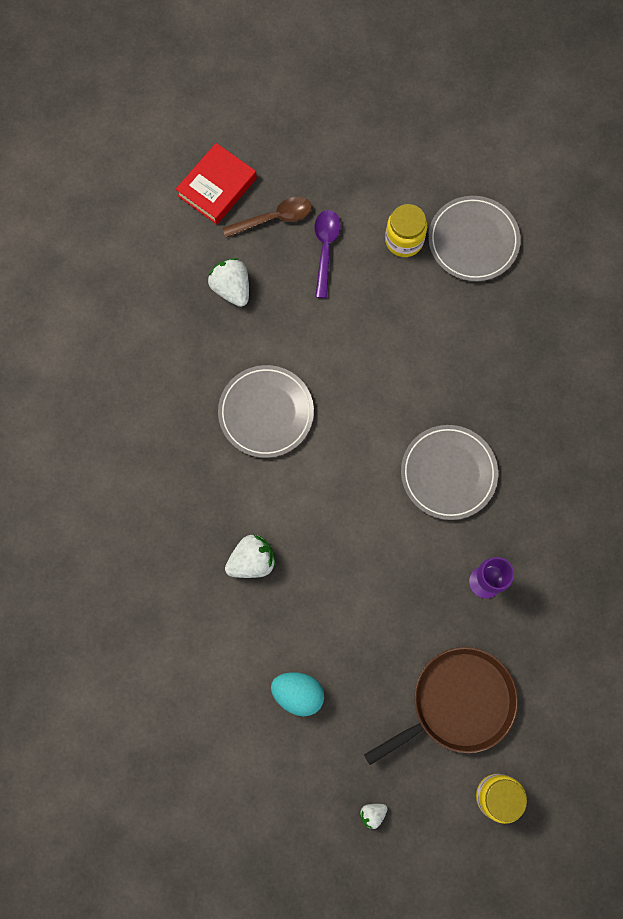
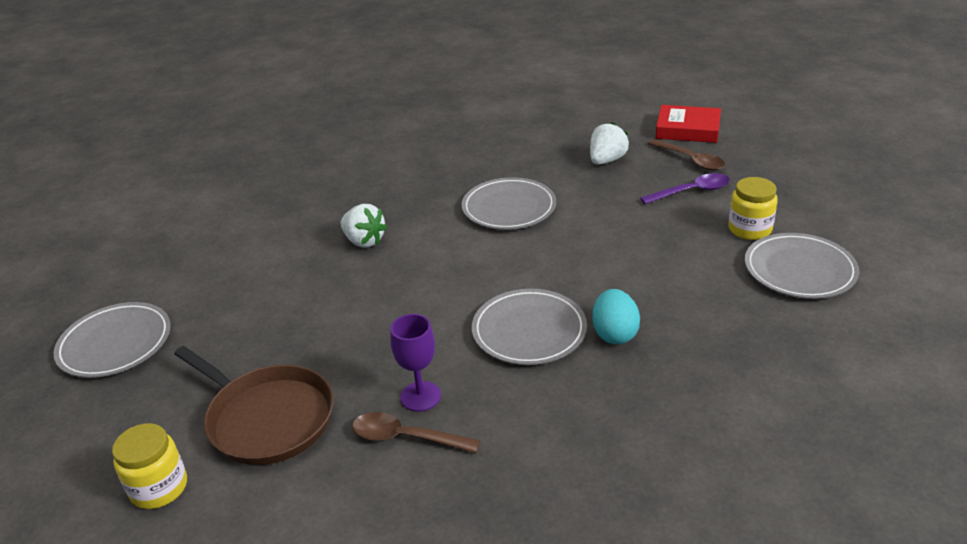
camera: 70 degrees right, 40 degrees down
turquoise egg [271,672,324,716] -> turquoise egg moved to [592,289,640,344]
white strawberry [359,804,387,829] -> none
none -> grey plate [53,302,171,378]
none -> brown spoon [352,412,480,453]

